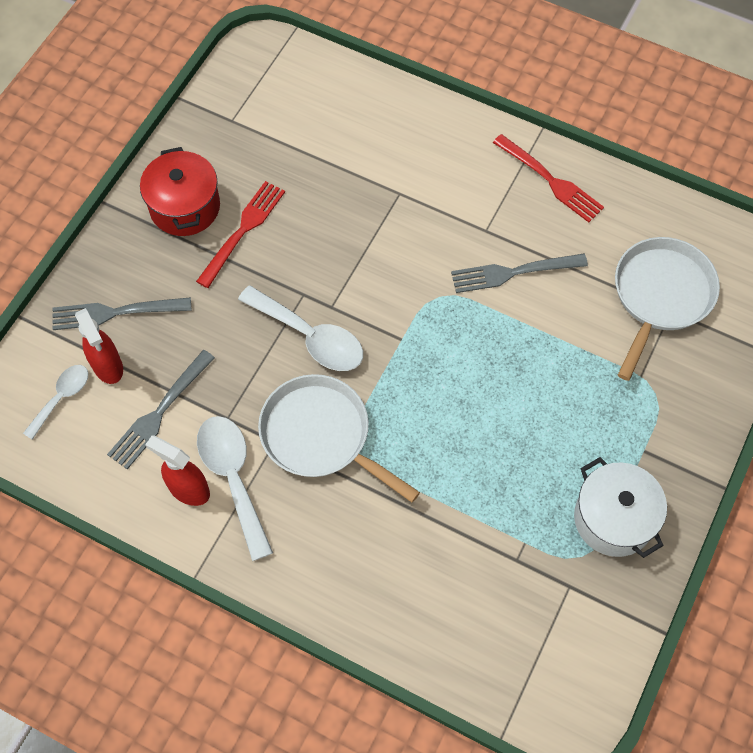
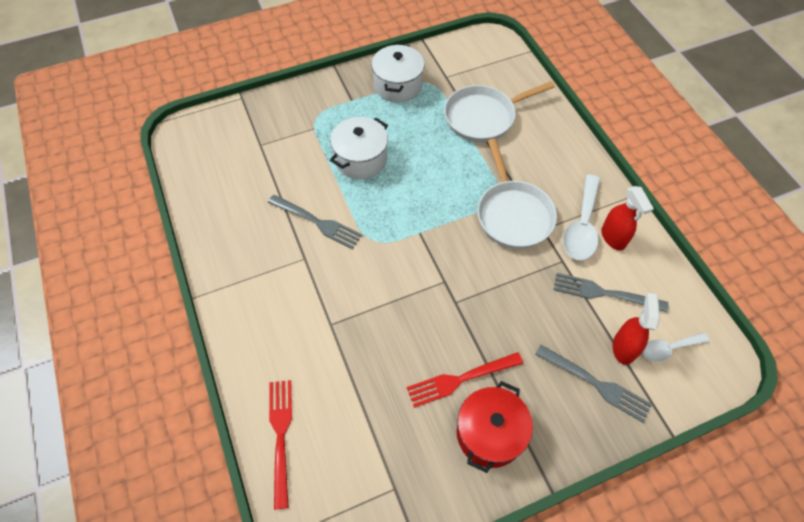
camera: 140 degrees left, 5 degrees down
grey fork [107,350,215,469] -> grey fork turned 150 degrees counterclockwise [554,273,668,313]
white spoon [238,285,363,371] -> none
red fork [493,134,604,222] -> red fork moved to [269,380,292,510]
white pan [615,237,720,381] -> white pan moved to [444,81,555,142]
none -> white pot [330,117,388,179]

